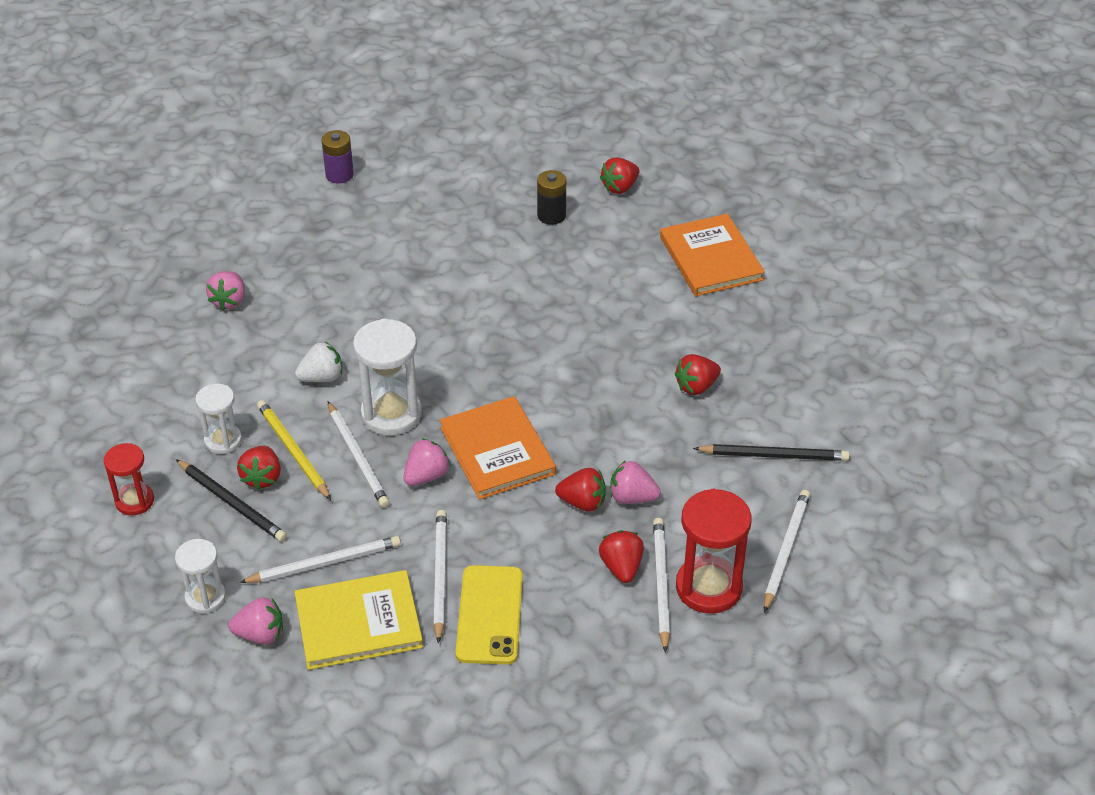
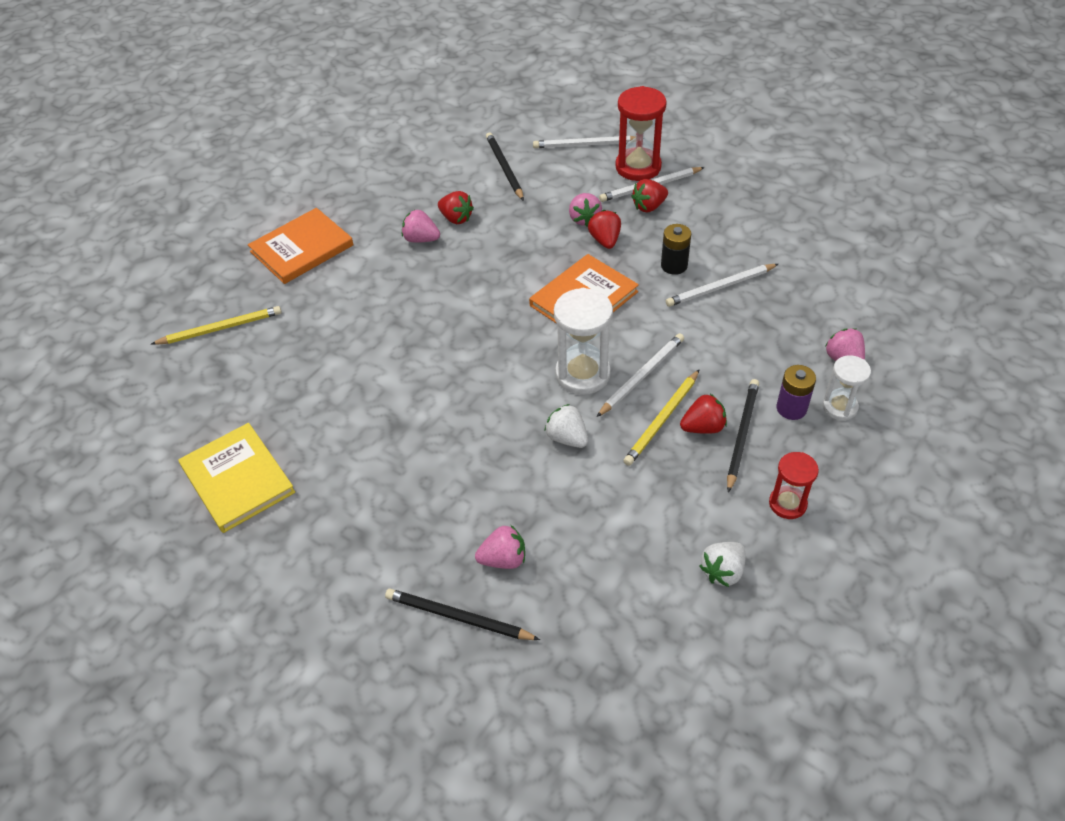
camera: 110 degrees left, 5 degrees up
white hourglass [195,384,242,454] -> none
white pencil [239,536,401,583] -> none
yellow book [294,570,423,670] -> yellow book moved to [179,423,295,533]
purple battery [322,130,354,184] -> purple battery moved to [777,365,816,420]
pink strawberry [404,438,451,486] -> pink strawberry moved to [402,210,440,243]
yellow phone [456,565,523,664] -> none
black battery [537,170,566,225] -> black battery moved to [661,224,691,275]
red strawberry [600,157,640,194] -> yellow pencil [151,306,282,345]
none -> black pencil [385,589,540,640]
none -> white strawberry [700,542,745,587]

